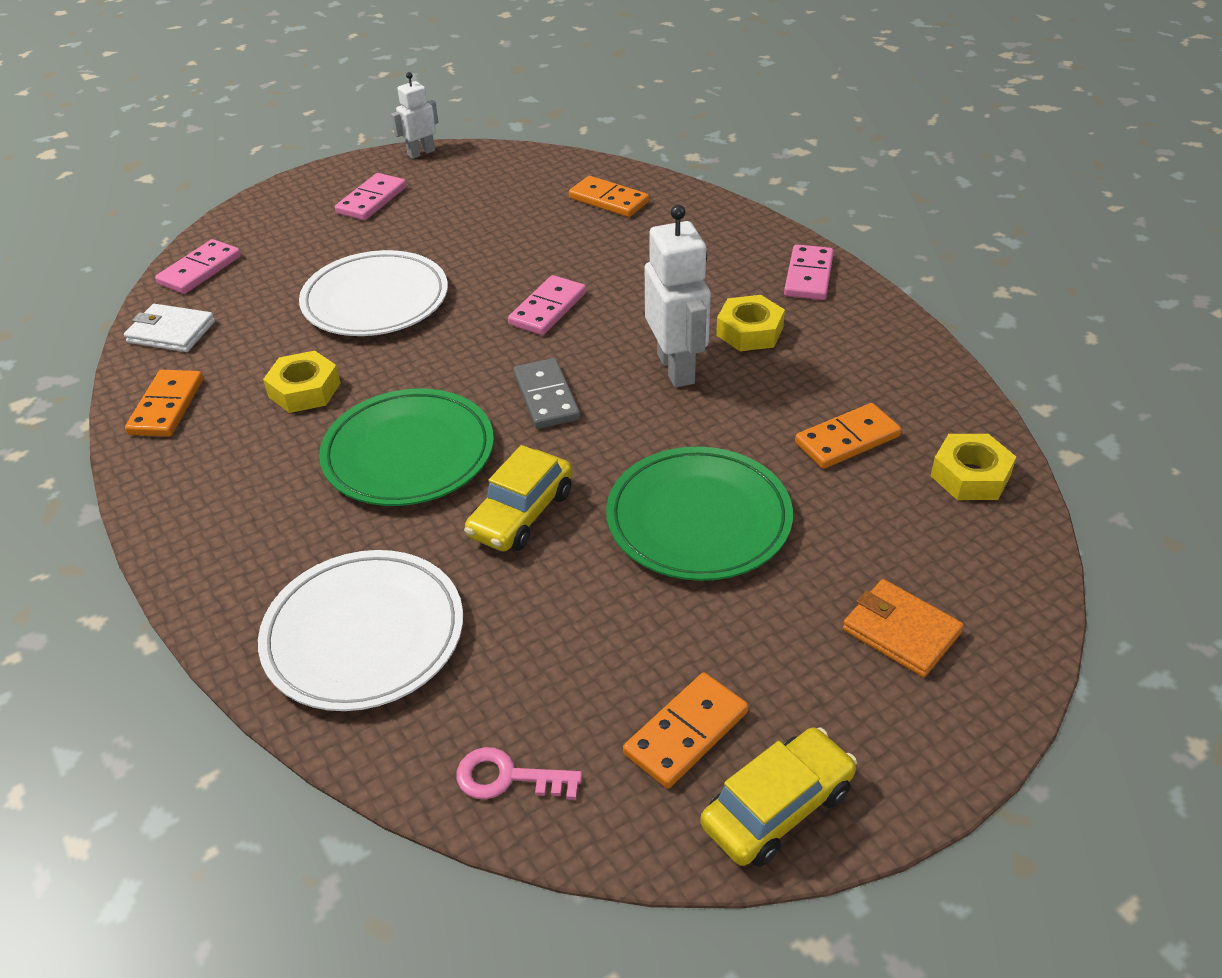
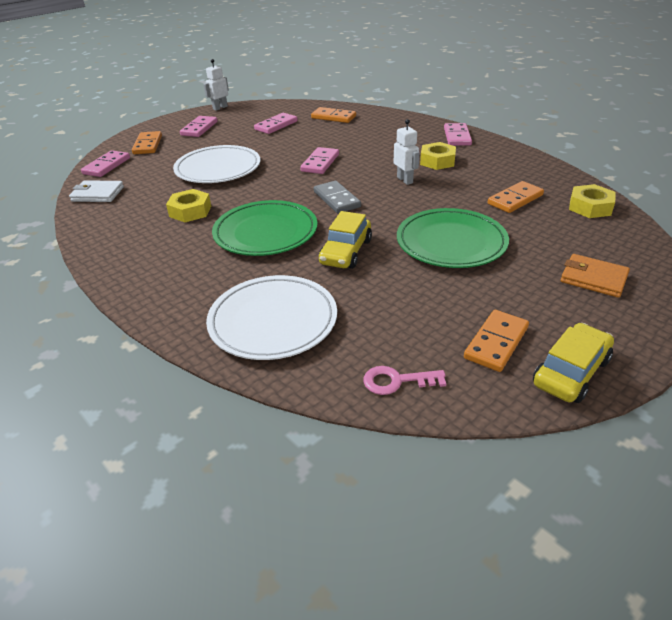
camera: 10 degrees left, 5 degrees down
orange domino [125,370,203,437] -> orange domino moved to [132,131,162,154]
white robot [645,205,711,387] -> white robot [394,119,419,185], size x0.59
none -> pink domino [254,113,298,134]

